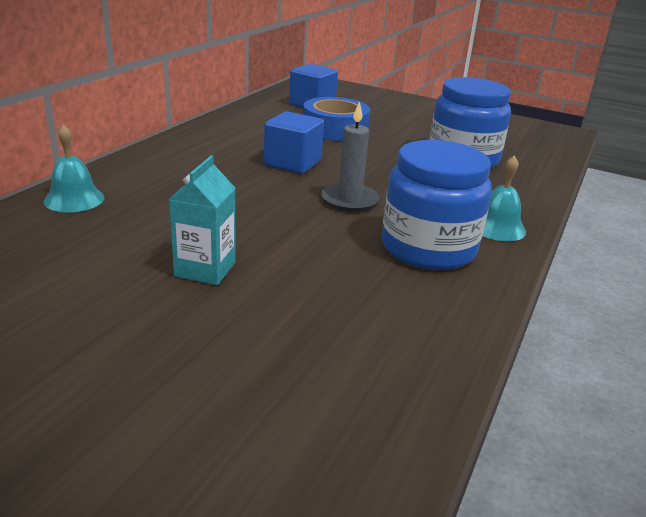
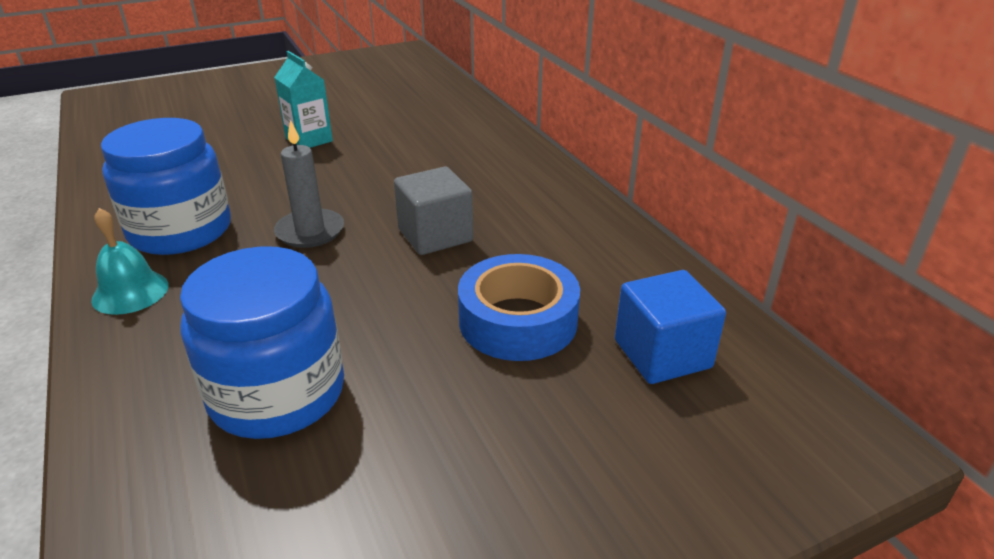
camera: 130 degrees right, 5 degrees up
turquoise bell [44,124,104,212] -> none
blue cube [264,111,324,174] -> grey cube [394,167,473,255]

